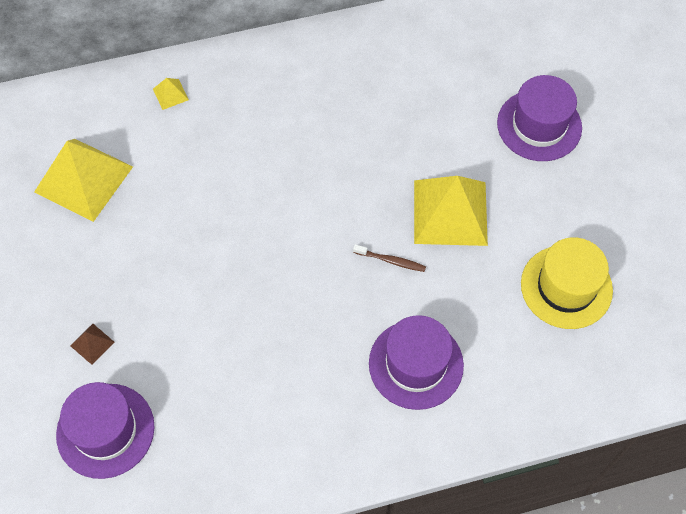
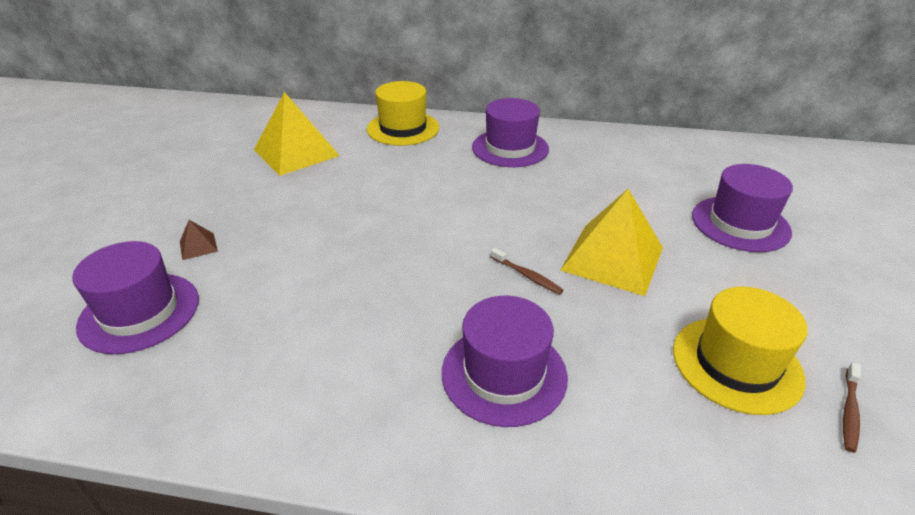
camera: 25 degrees right, 25 degrees down
yellow pyramid [153,78,189,110] -> yellow hat [367,81,439,146]
none -> purple hat [472,98,549,167]
none -> brown toothbrush [843,362,861,453]

